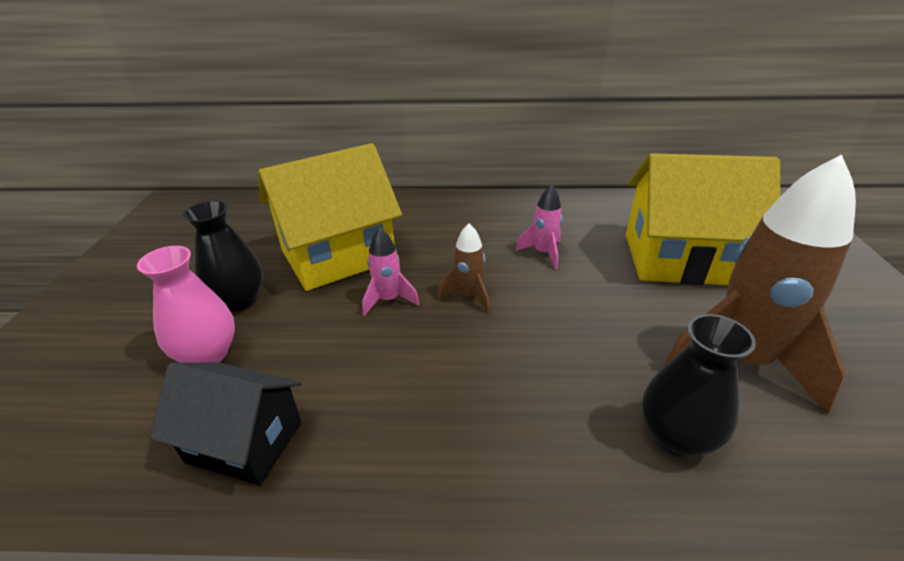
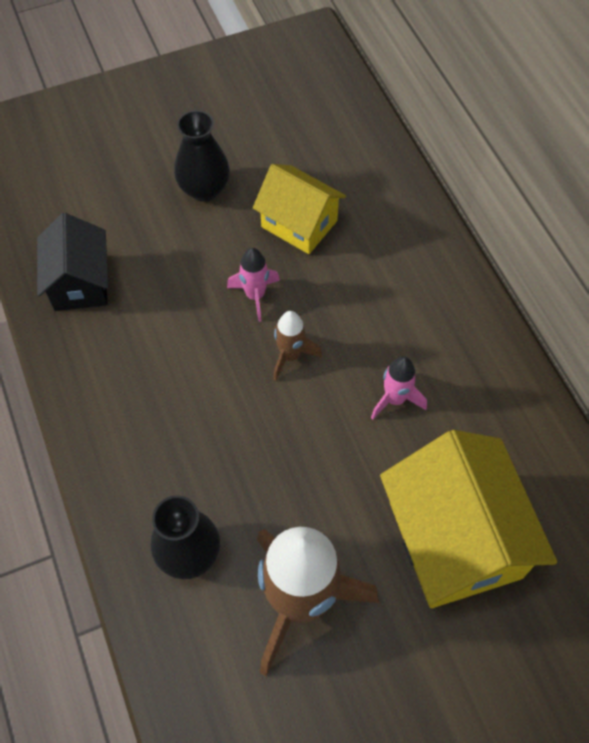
camera: 65 degrees right, 25 degrees up
pink vase [137,246,235,362] -> none
yellow house [258,143,402,291] -> yellow house [253,164,346,254], size x0.61

